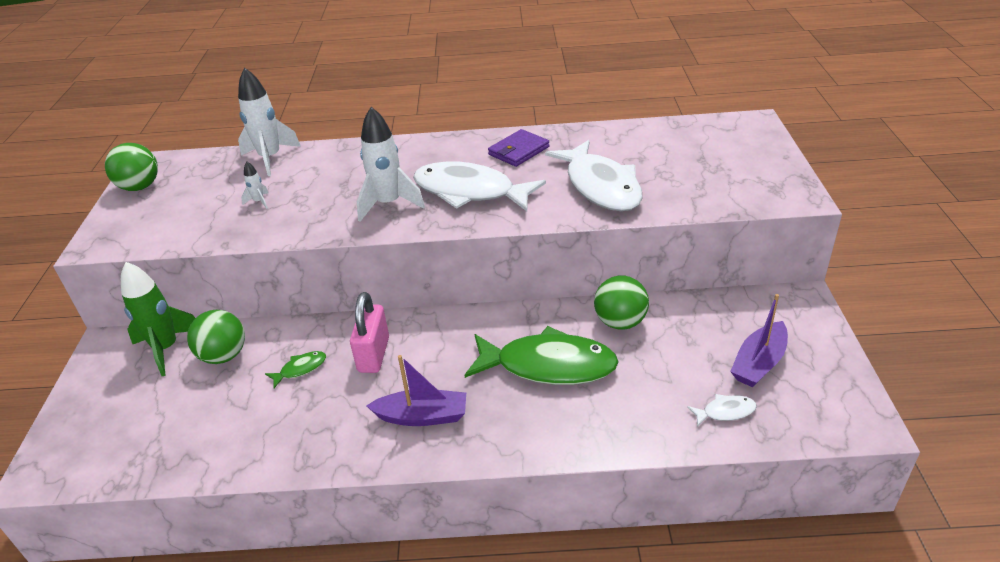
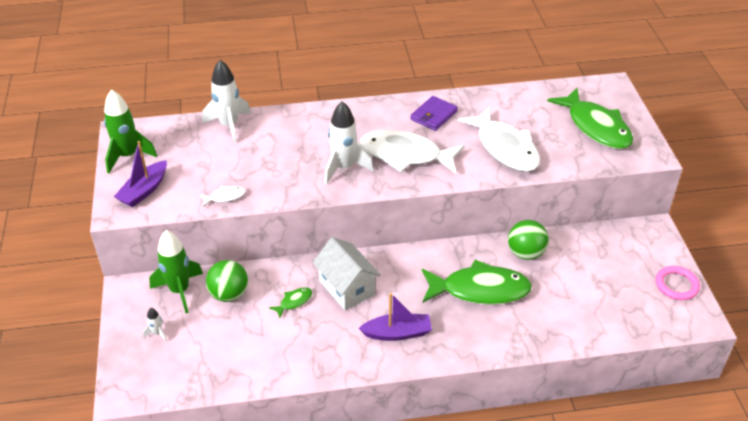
camera: 10 degrees left, 5 degrees up
green ball [105,143,158,191] -> green rocket [104,89,157,173]
white rocket [241,162,269,209] -> white rocket moved to [143,308,167,342]
pink padlock [350,292,389,373] -> white house [313,237,381,310]
white fish [687,394,757,427] -> white fish moved to [200,186,246,207]
purple boat [730,294,788,387] -> purple boat moved to [114,141,167,207]
none -> green fish [547,88,633,149]
none -> pink ring [656,266,700,300]

